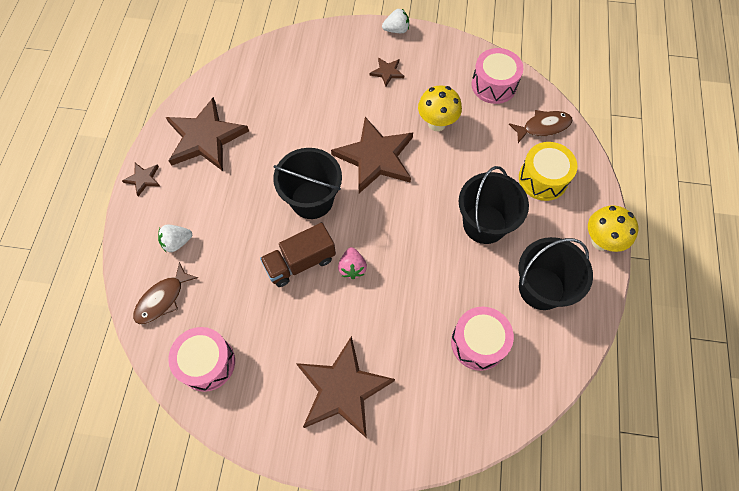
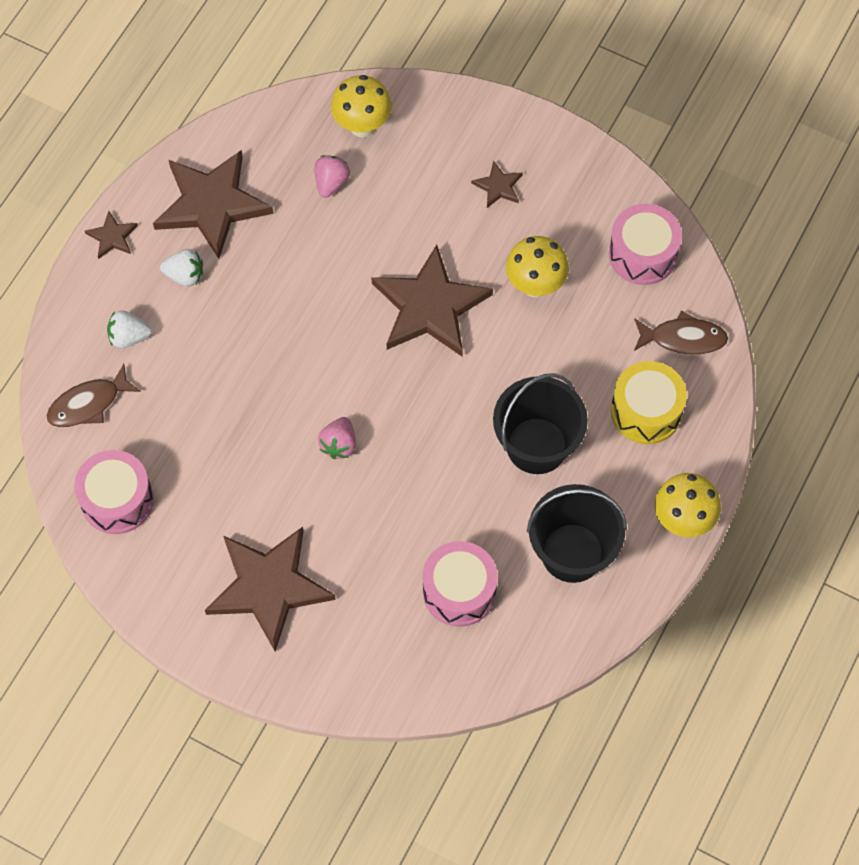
camera: 20 degrees right, 0 degrees up
brown truck [260,223,336,287] -> none
black bucket [273,148,342,219] -> none
white strawberry [382,9,409,33] -> white strawberry moved to [160,249,203,286]
none -> pink strawberry [314,155,350,198]
none -> yellow mushroom [331,75,392,137]

